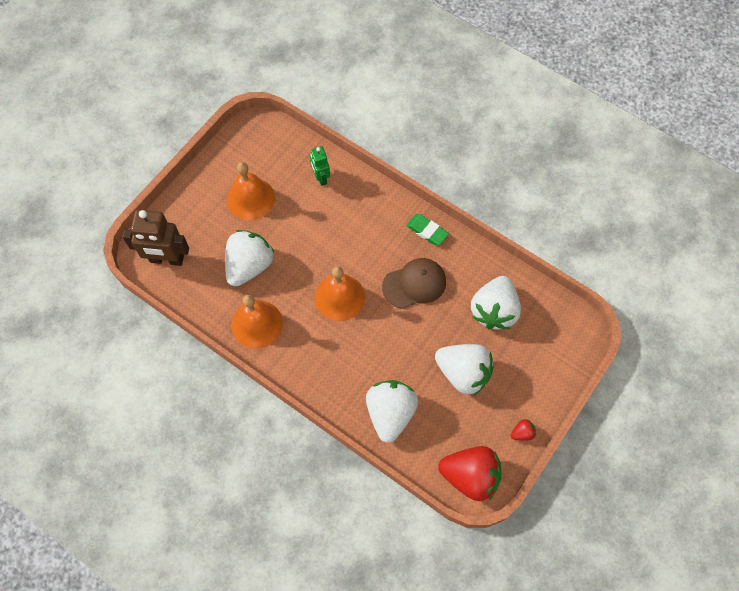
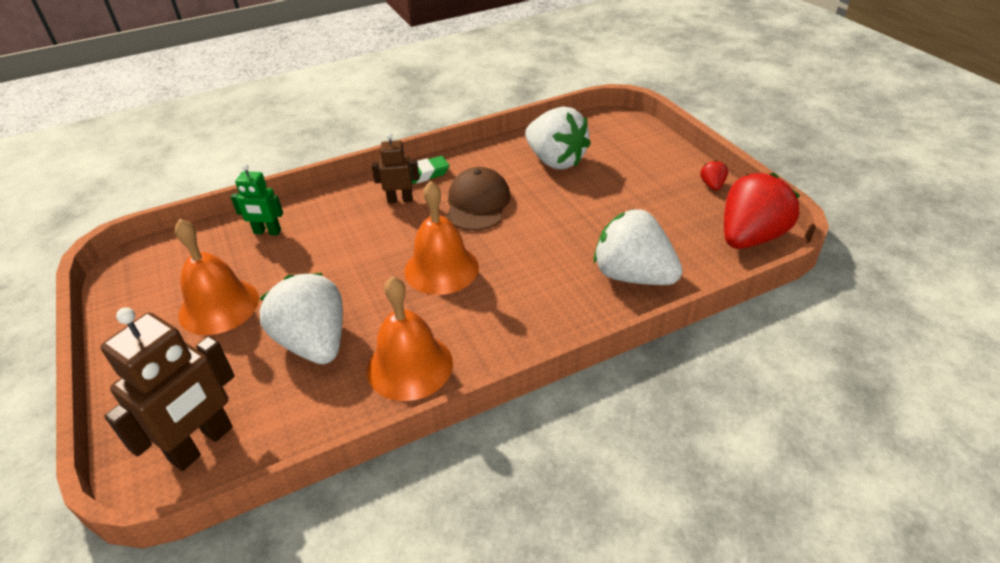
camera: 60 degrees left, 25 degrees down
white strawberry [435,344,494,396] -> none
none -> brown robot [371,133,419,204]

